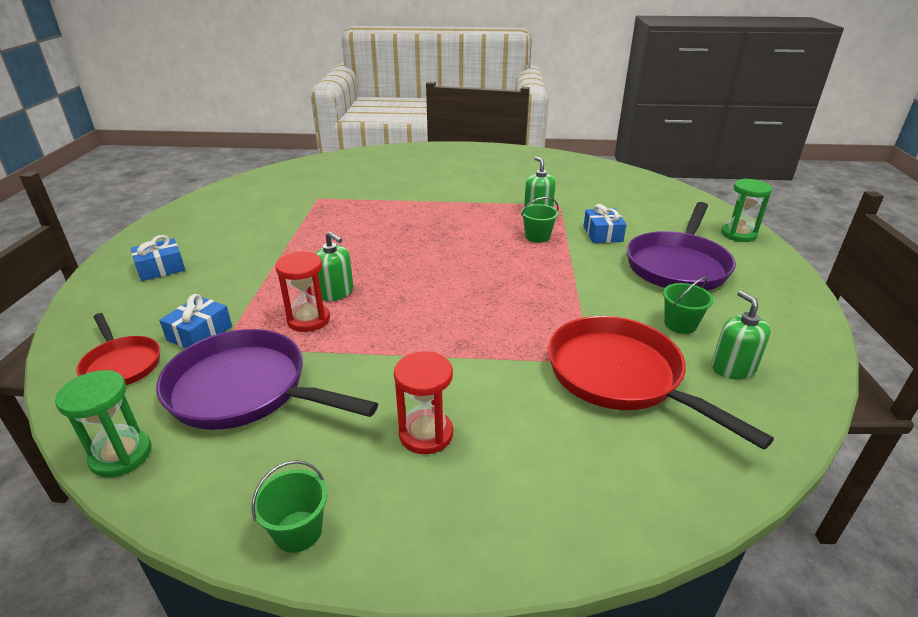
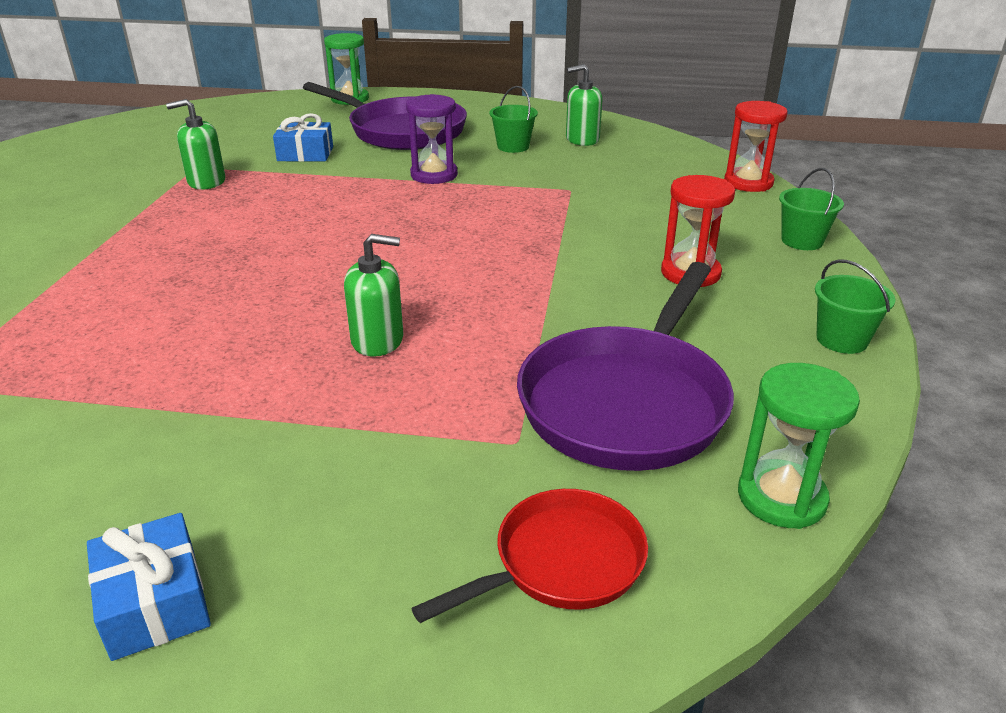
camera: 85 degrees left, 0 degrees up
blue gift [159,294,232,348] -> none
red hourglass [275,251,330,332] -> red hourglass moved to [724,101,788,192]
green soap dispenser [315,231,354,301] -> green soap dispenser turned 45 degrees clockwise [344,234,403,357]
green bucket [521,197,559,243] -> green bucket moved to [779,168,844,250]
red pan [548,316,774,450] -> none
none -> purple hourglass [406,94,458,184]

